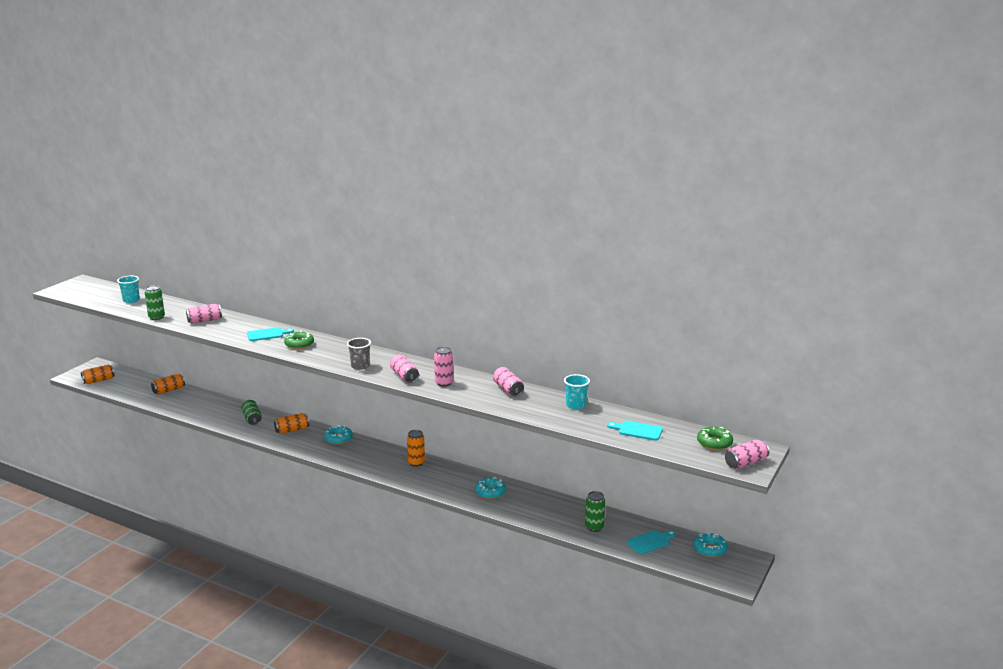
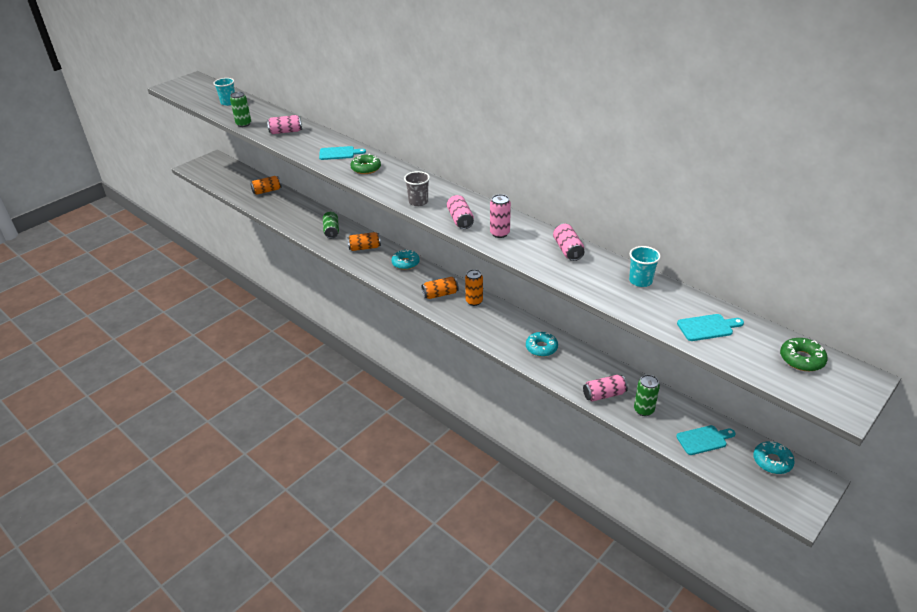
camera: 15 degrees right, 15 degrees up
orange can [81,364,115,384] -> orange can moved to [422,277,459,299]
turquoise cutting board [607,421,663,441] -> turquoise cutting board turned 135 degrees clockwise [677,314,744,341]
pink can [725,440,769,469] -> pink can moved to [583,375,628,402]

